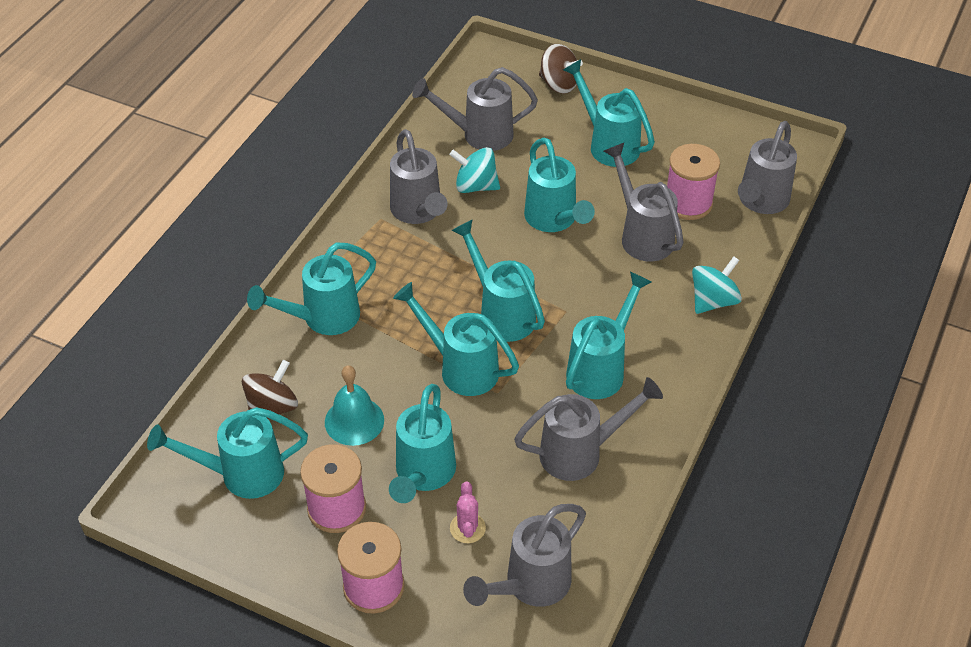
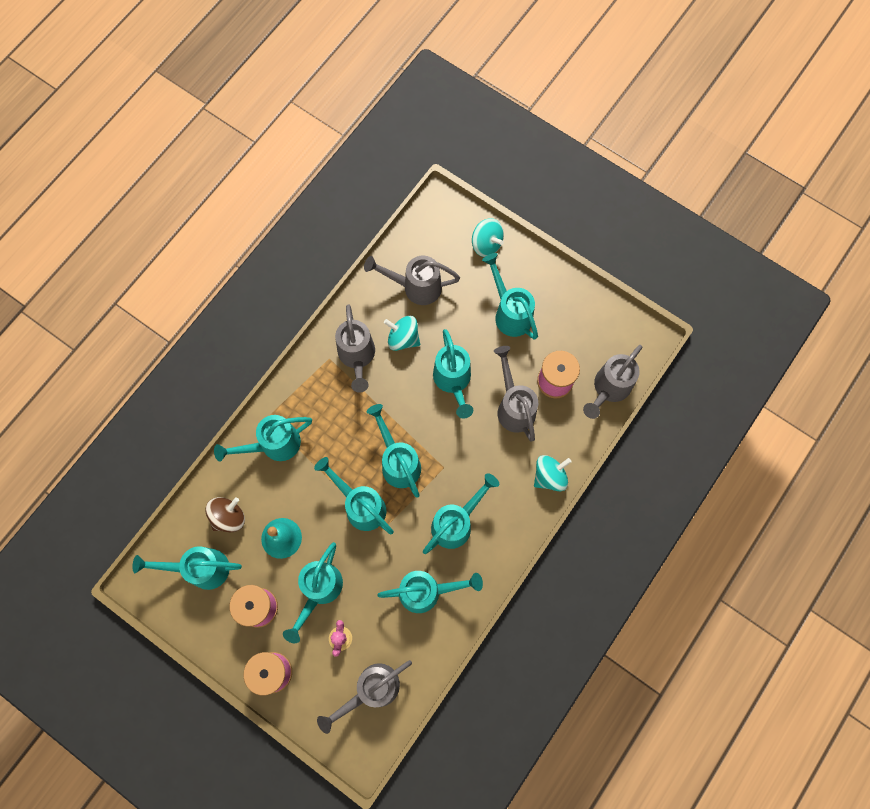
camera: 10 degrees right, 25 degrees up
grey watering can [514,377,663,481] -> turquoise watering can [377,571,483,613]
brown spinning top [539,44,583,94] -> turquoise spinning top [472,218,504,257]

